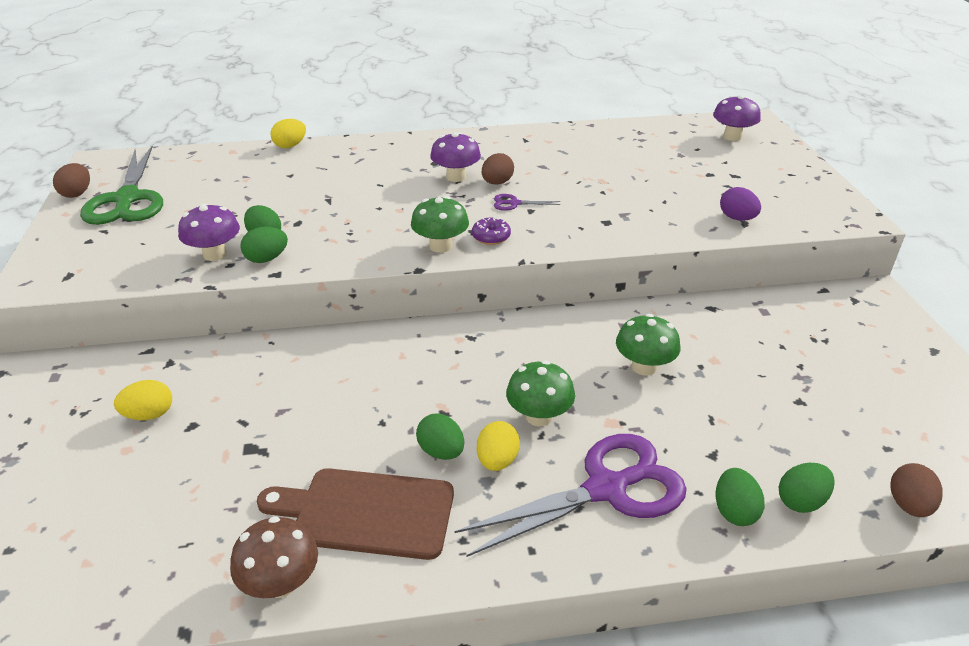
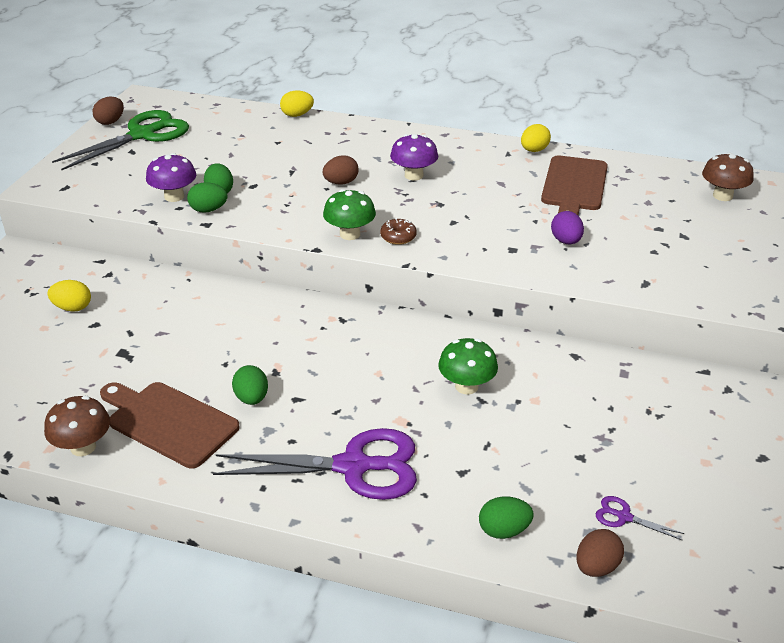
camera: 25 degrees right, 0 degrees up
green scissors [80,146,163,225] -> green scissors turned 150 degrees counterclockwise [52,110,189,170]
purple donut [472,217,511,245] -> brown donut [380,218,417,245]
yellow egg [477,421,520,471] -> yellow egg moved to [521,124,551,152]
brown egg [482,153,514,185] -> brown egg moved to [323,155,359,184]
purple scissors [494,194,561,211] -> purple scissors moved to [596,496,685,540]
green mushroom [506,361,575,426] -> none
purple mushroom [713,95,761,141] -> brown mushroom [702,152,754,201]
green egg [716,468,764,526] -> none
purple egg [720,187,761,221] -> purple egg moved to [551,211,584,244]
none -> brown cutting board [541,155,608,215]

